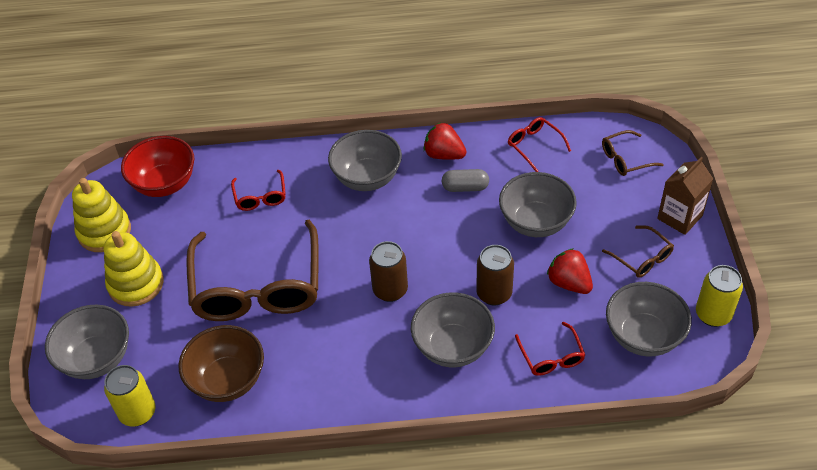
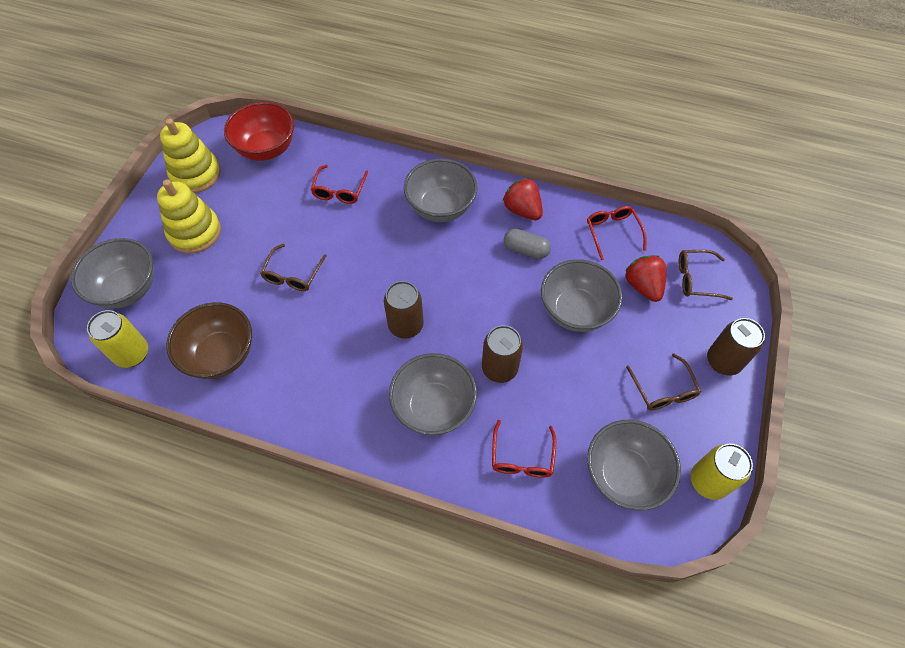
camera: 20 degrees right, 10 degrees up
brown glasses [186,220,319,321] -> brown glasses [260,244,327,291], size x0.43
red strawberry [547,248,593,294] -> red strawberry moved to [625,255,666,302]
brown carton [657,157,713,235] -> brown can [707,318,765,375]

